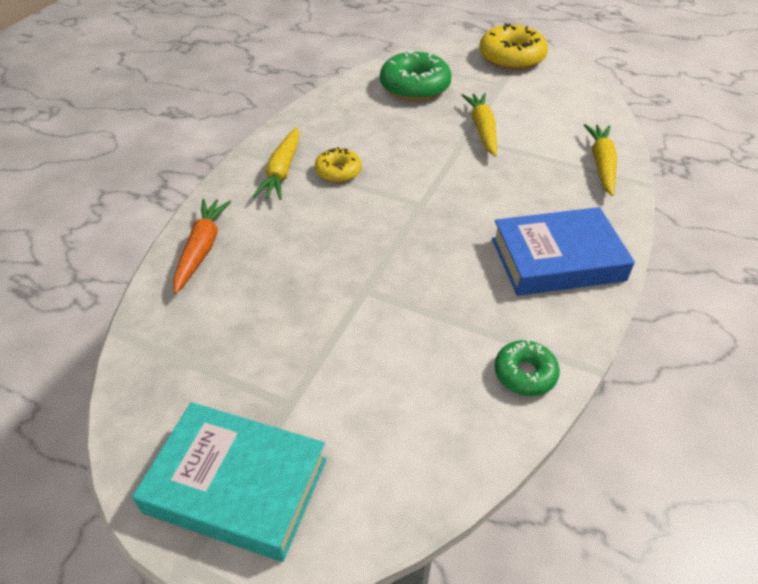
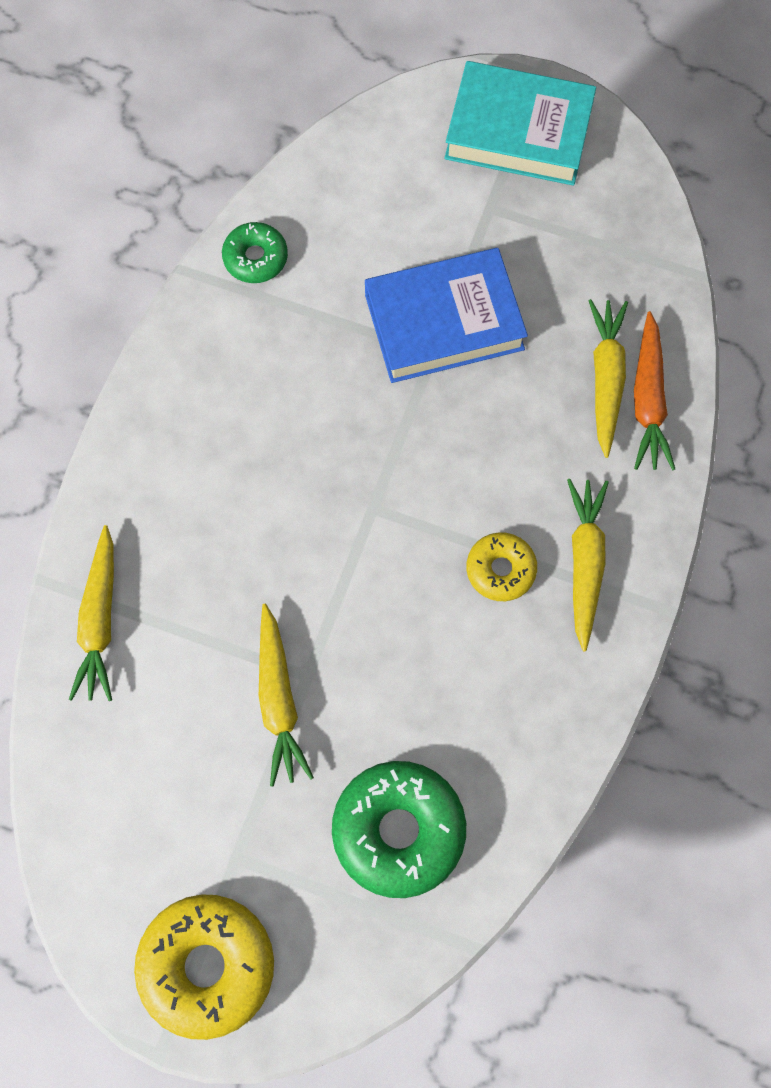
camera: 175 degrees right, 25 degrees up
blue book [492,207,635,296] -> blue book moved to [365,248,528,383]
none -> yellow carrot [588,299,628,458]

